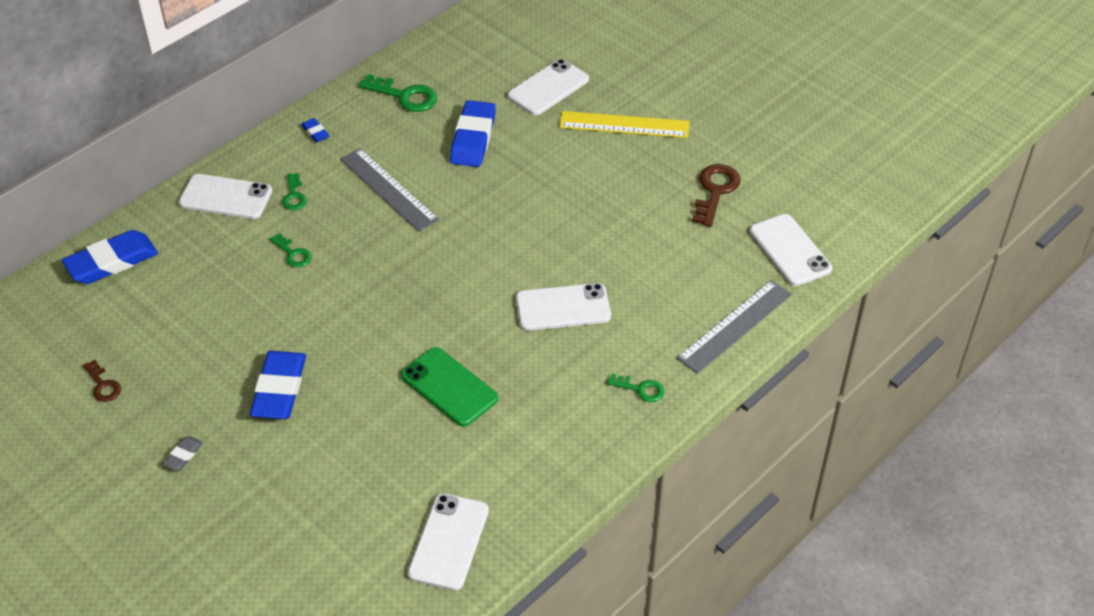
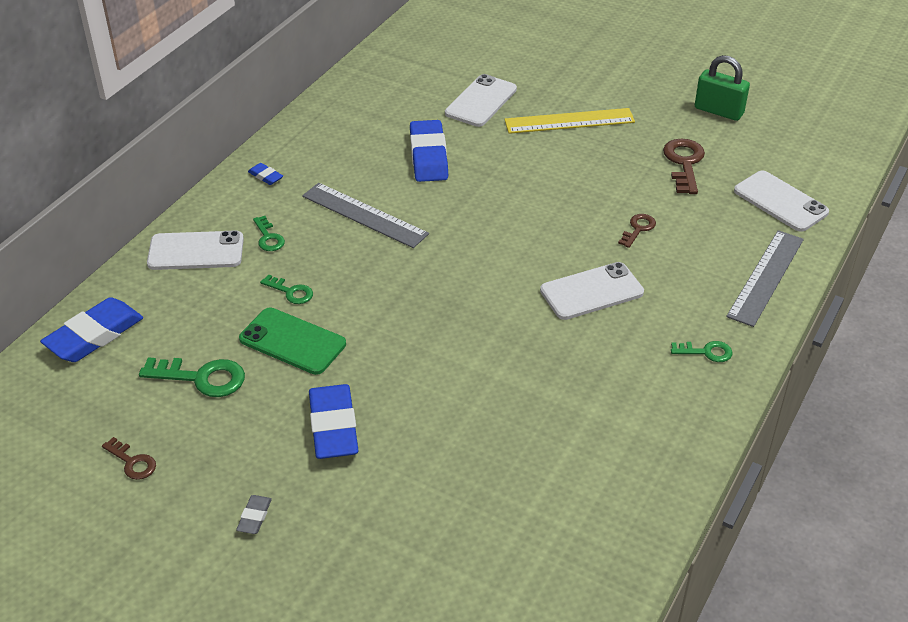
camera: 15 degrees left, 5 degrees down
green key [359,74,437,112] -> green key moved to [139,357,245,397]
green phone [401,347,498,427] -> green phone moved to [239,308,346,375]
white phone [407,493,489,591] -> none
none -> brown key [618,214,656,248]
none -> green padlock [695,55,750,121]

